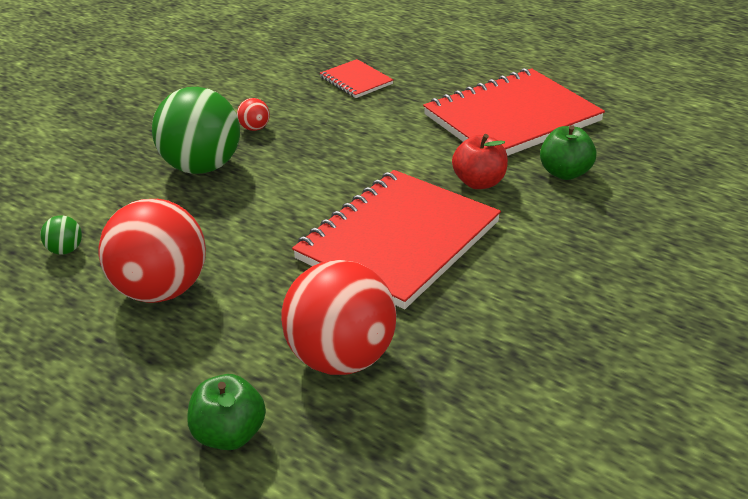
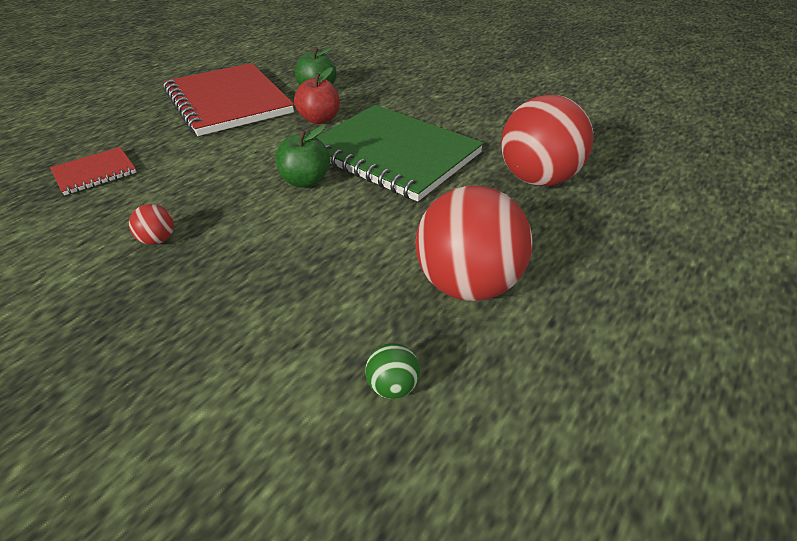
camera: 90 degrees left, 5 degrees up
green ball [152,87,240,174] -> none
green apple [187,374,266,450] -> green apple moved to [275,125,330,187]
red notebook [292,170,501,309] -> green notebook [316,105,484,202]

